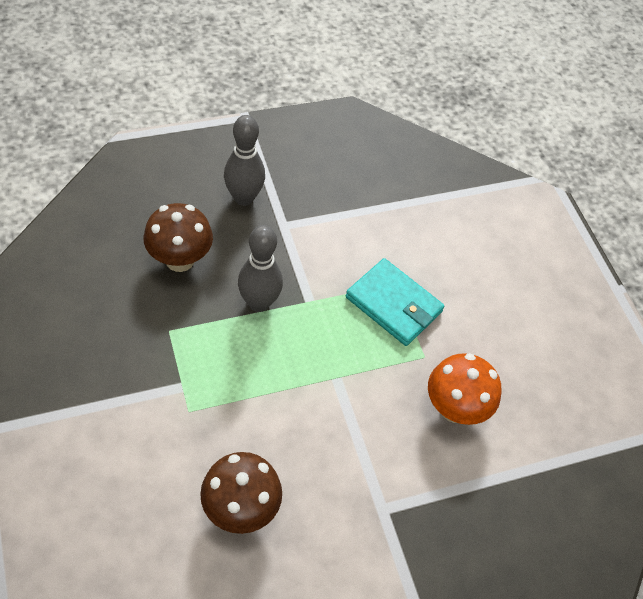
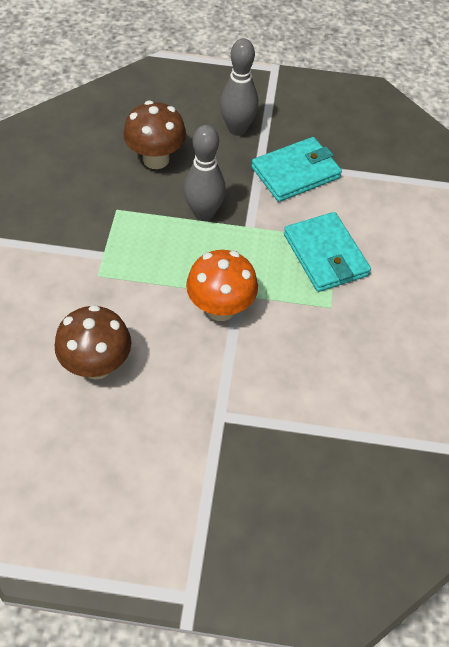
camera: 30 degrees right, 0 degrees up
orange mushroom [428,353,501,425] -> orange mushroom moved to [186,250,258,321]
none -> turquoise wallet [251,137,342,202]

